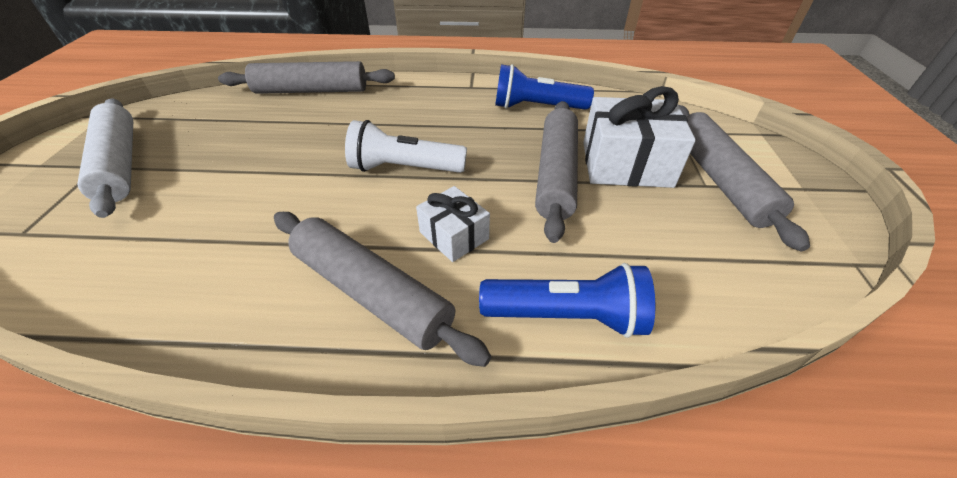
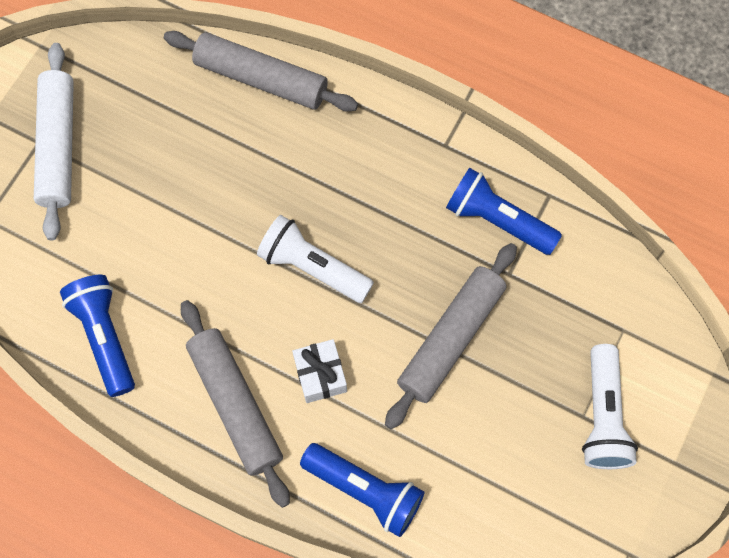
camera: 25 degrees right, 25 degrees up
white gift [583,86,696,188] -> none
grey rolling pin [679,105,810,251] -> white flashlight [582,344,638,469]
none -> blue flashlight [60,275,135,397]

